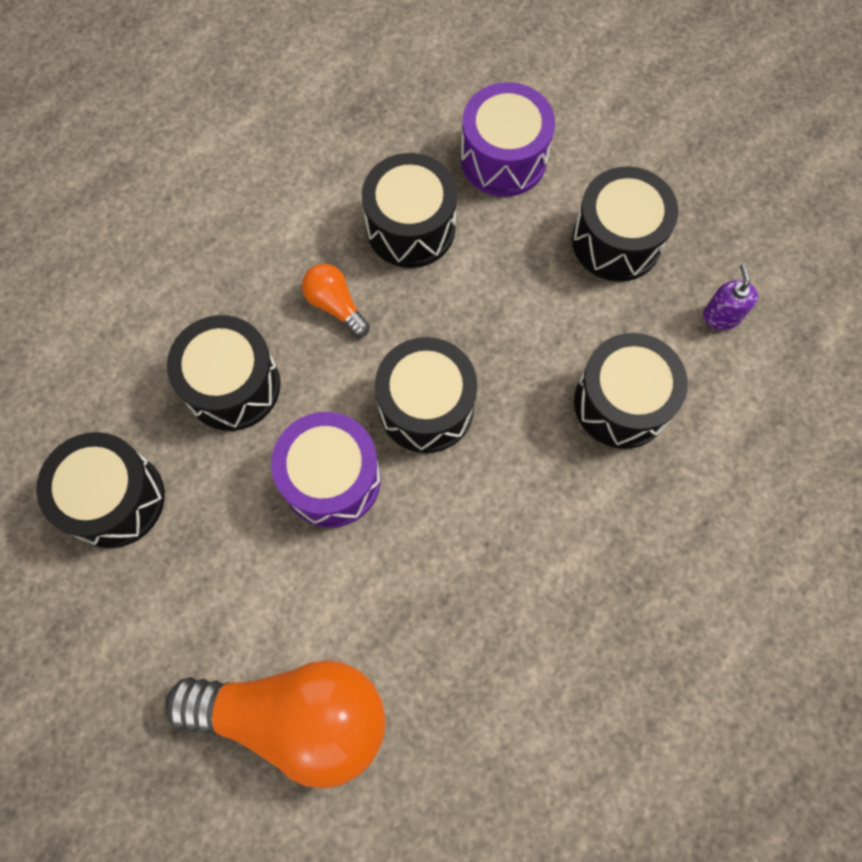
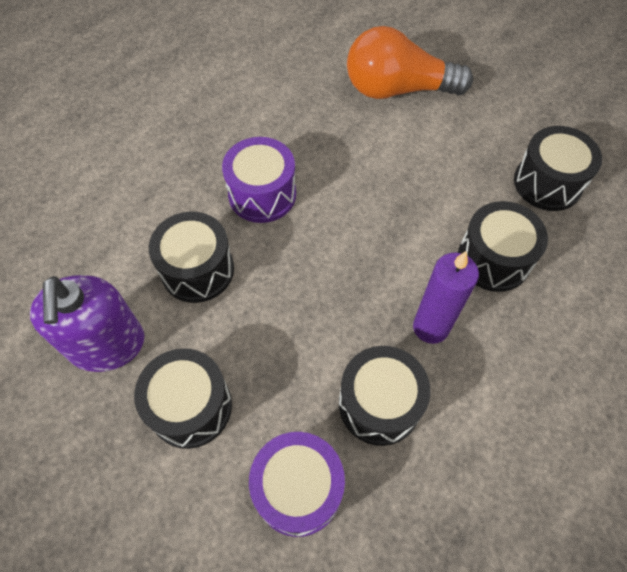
camera: 175 degrees right, 10 degrees down
purple drum [271,412,381,528] -> purple drum moved to [222,137,296,223]
orange light bulb [302,264,370,337] -> purple candle [413,251,479,344]
black drum [375,337,478,453] -> none
purple soap dispenser [703,264,758,330] -> purple soap dispenser [30,275,145,372], size x2.27

